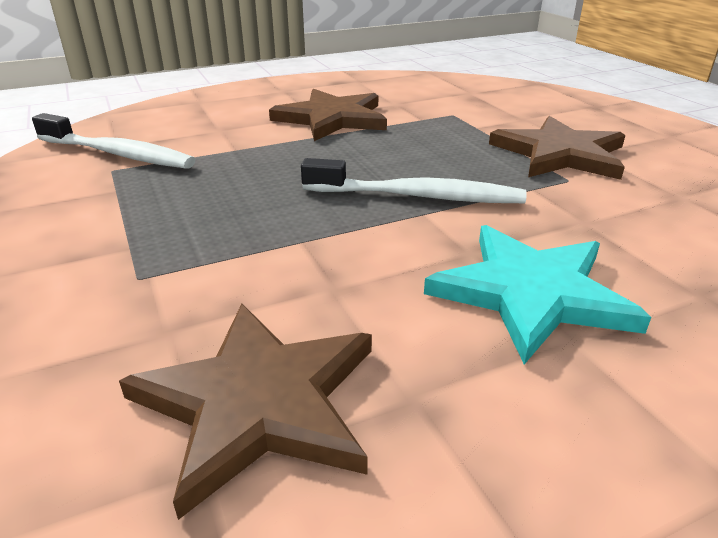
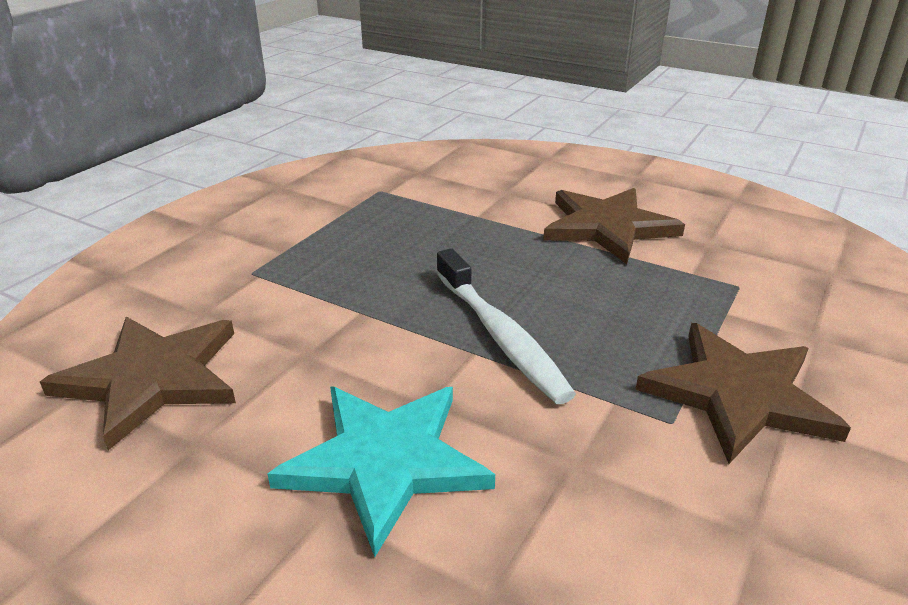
camera: 55 degrees right, 0 degrees up
white toothbrush [32,113,196,169] -> none

